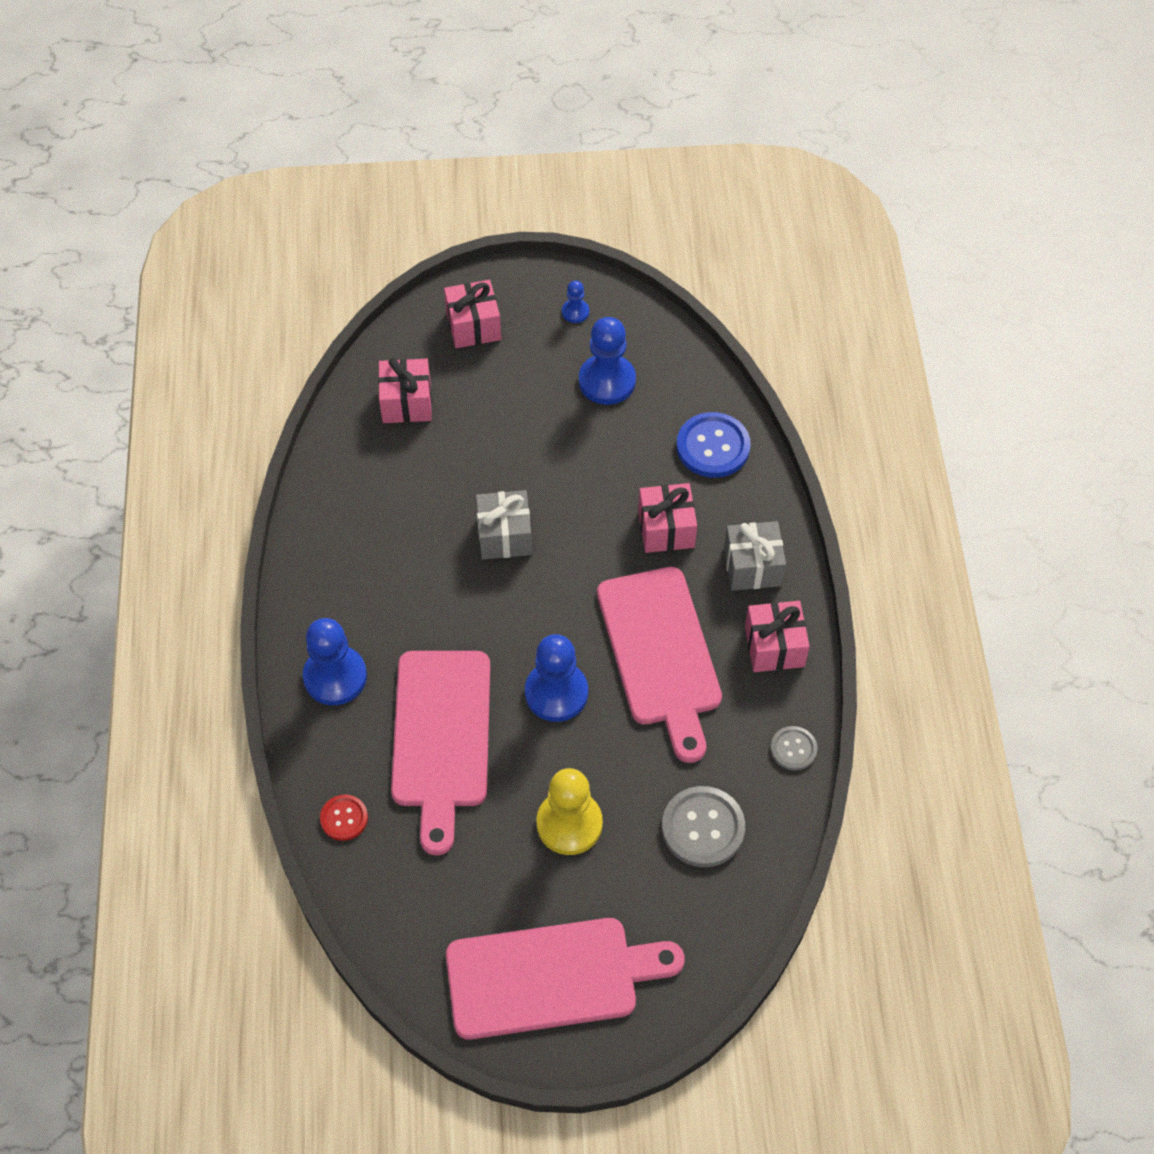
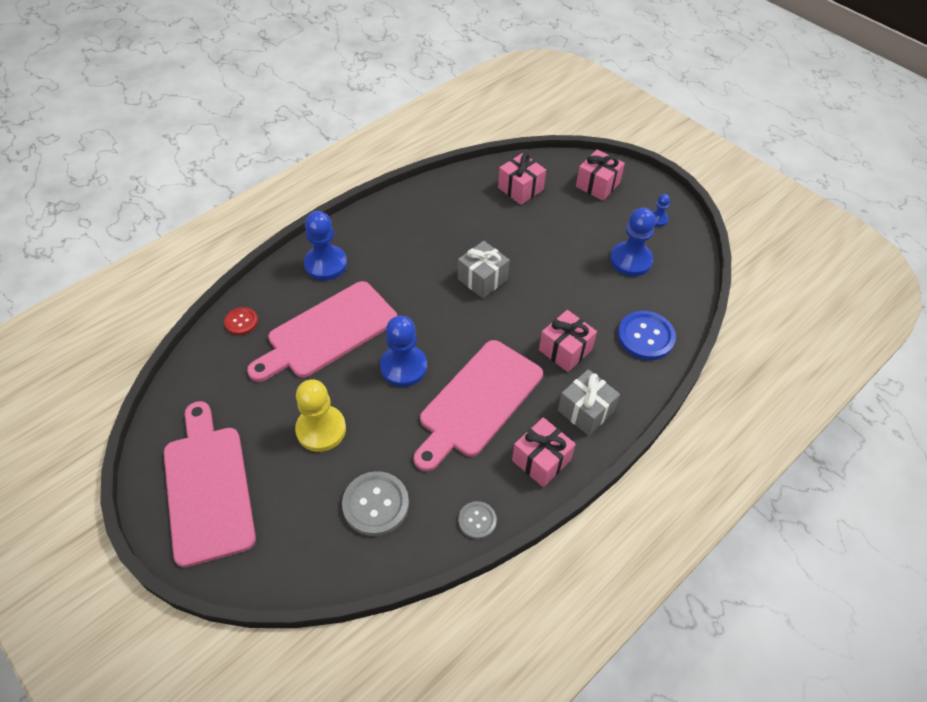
camera: 50 degrees right, 5 degrees down
pink cutting board [446,918,684,1040] -> pink cutting board turned 150 degrees counterclockwise [164,401,256,567]

